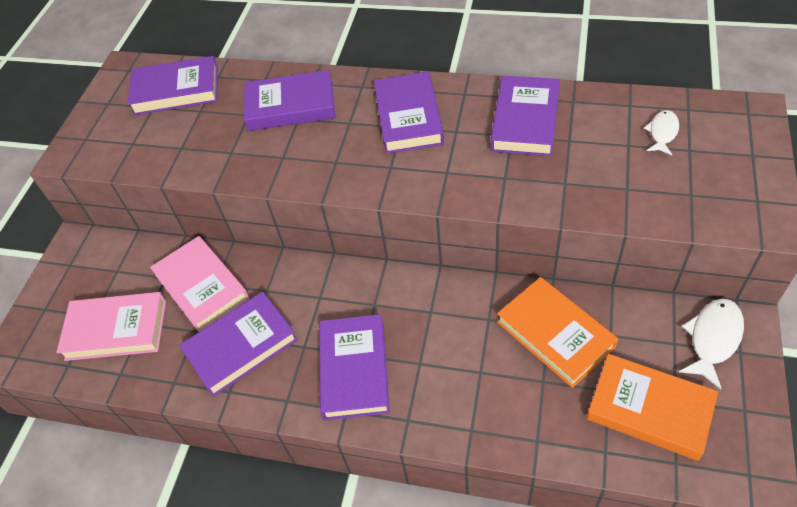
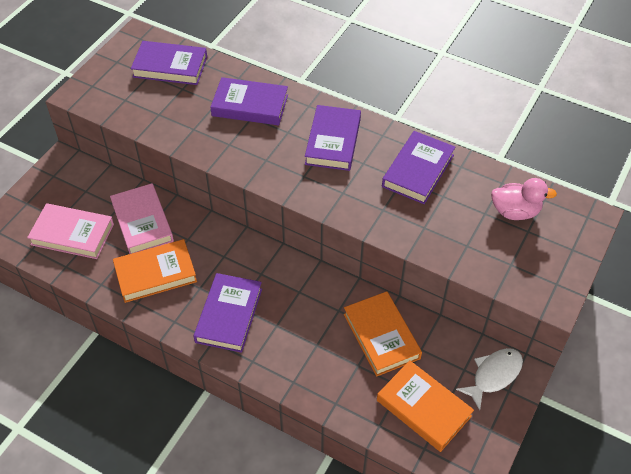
camera: 10 degrees right, 0 degrees up
purple book [179,292,298,397] -> orange book [113,239,197,303]
white fish [644,110,679,155] -> pink duck [491,178,557,220]

